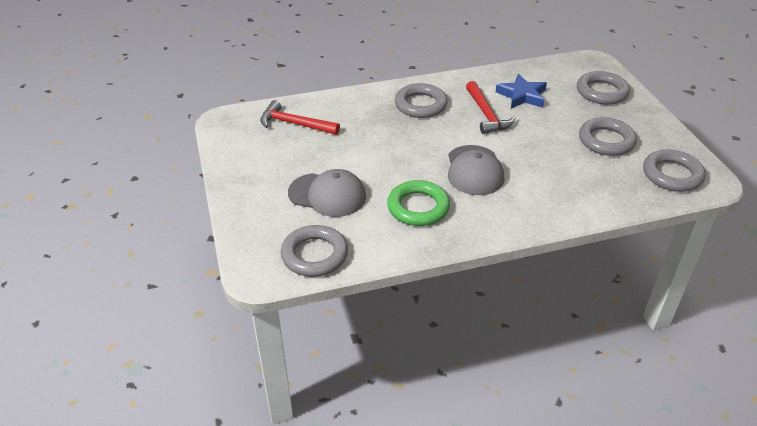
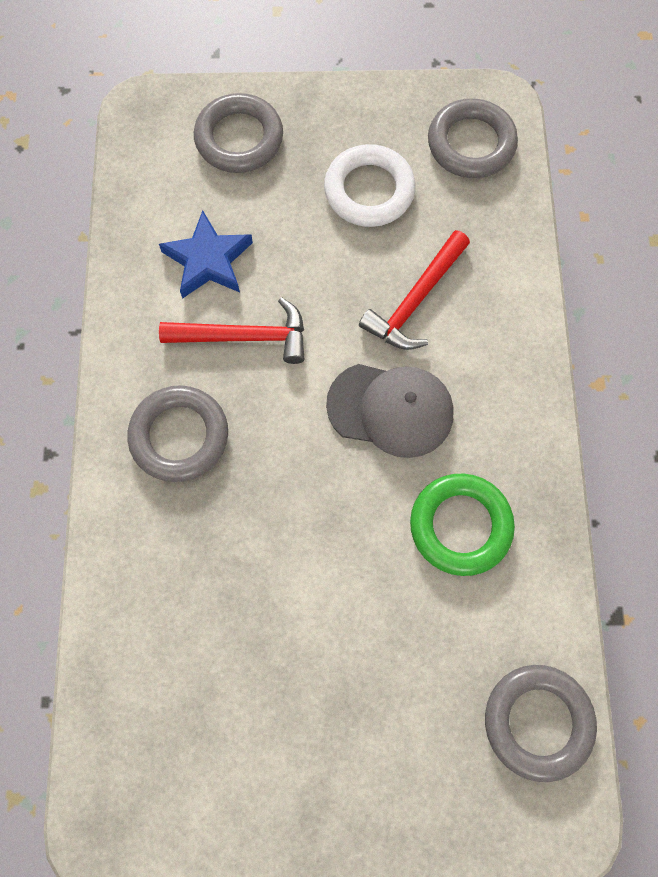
camera: 75 degrees left, 30 degrees up
red hammer [260,100,340,135] -> red hammer moved to [359,230,470,350]
grey cap [288,169,366,217] -> none
grey ring [579,117,637,156] -> white ring [324,144,415,227]

